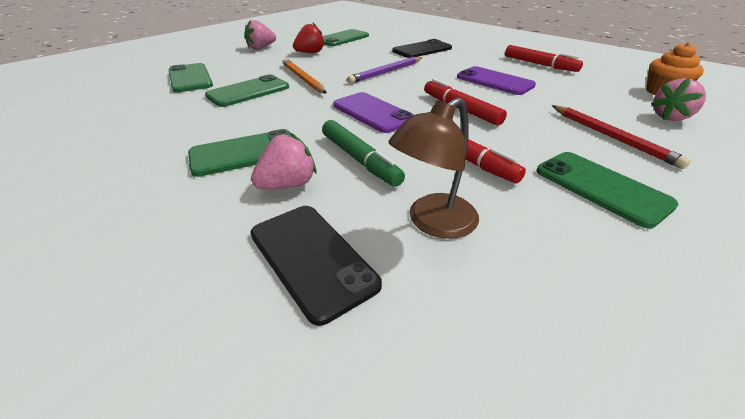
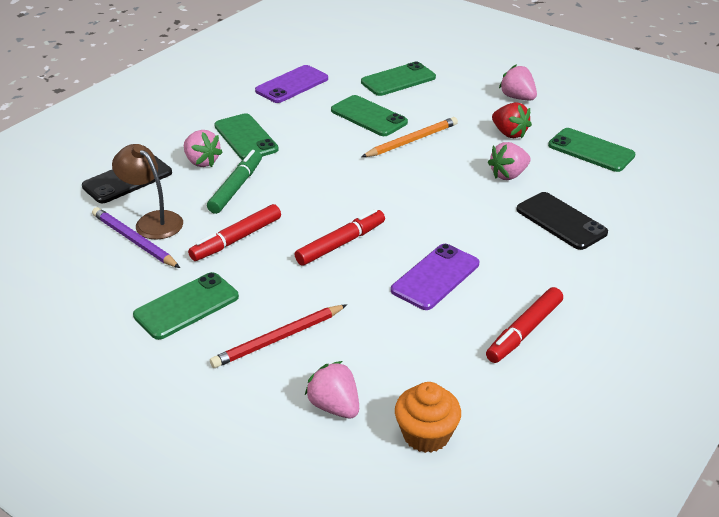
camera: 85 degrees right, 0 degrees up
green marker [322,120,405,187] -> green marker turned 150 degrees clockwise [207,150,262,214]
purple phone [333,92,413,133] -> purple phone moved to [255,65,328,103]
purple pencil [347,57,422,84] -> purple pencil moved to [92,207,180,268]
none -> pink strawberry [488,142,530,180]

